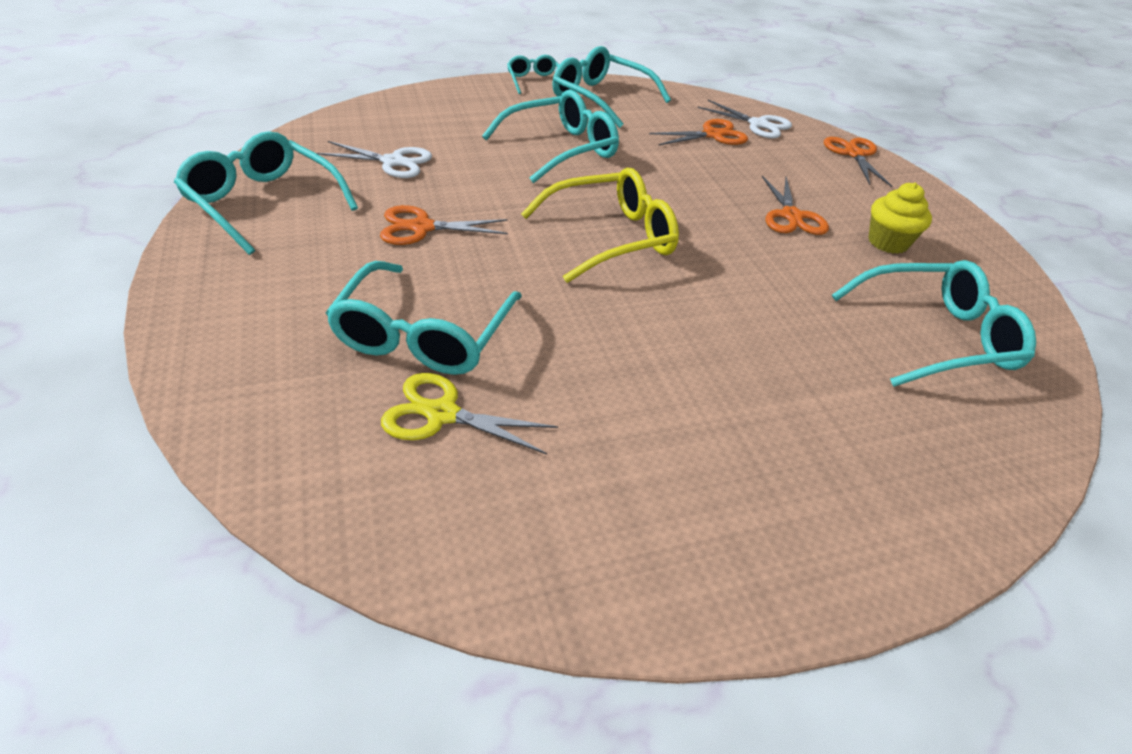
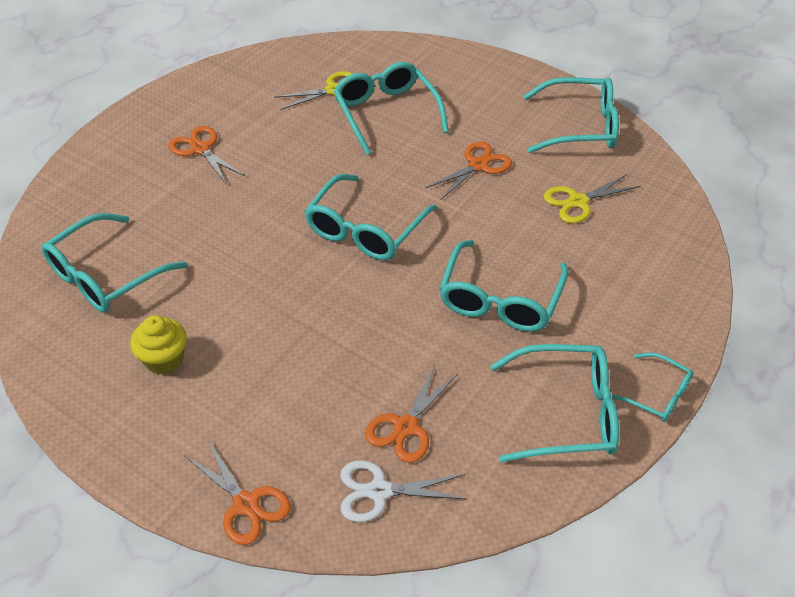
camera: 145 degrees right, 5 degrees up
white scissors [317,141,432,178] -> yellow scissors [543,174,640,224]
yellow glasses [521,168,679,283] -> turquoise glasses [305,174,437,260]
orange scissors [762,176,829,235] -> orange scissors moved to [168,126,245,183]

